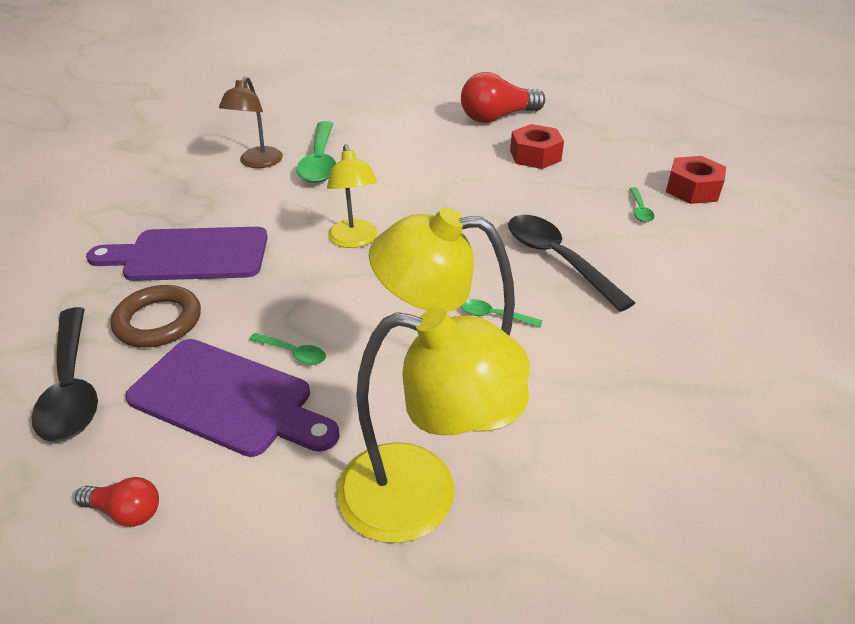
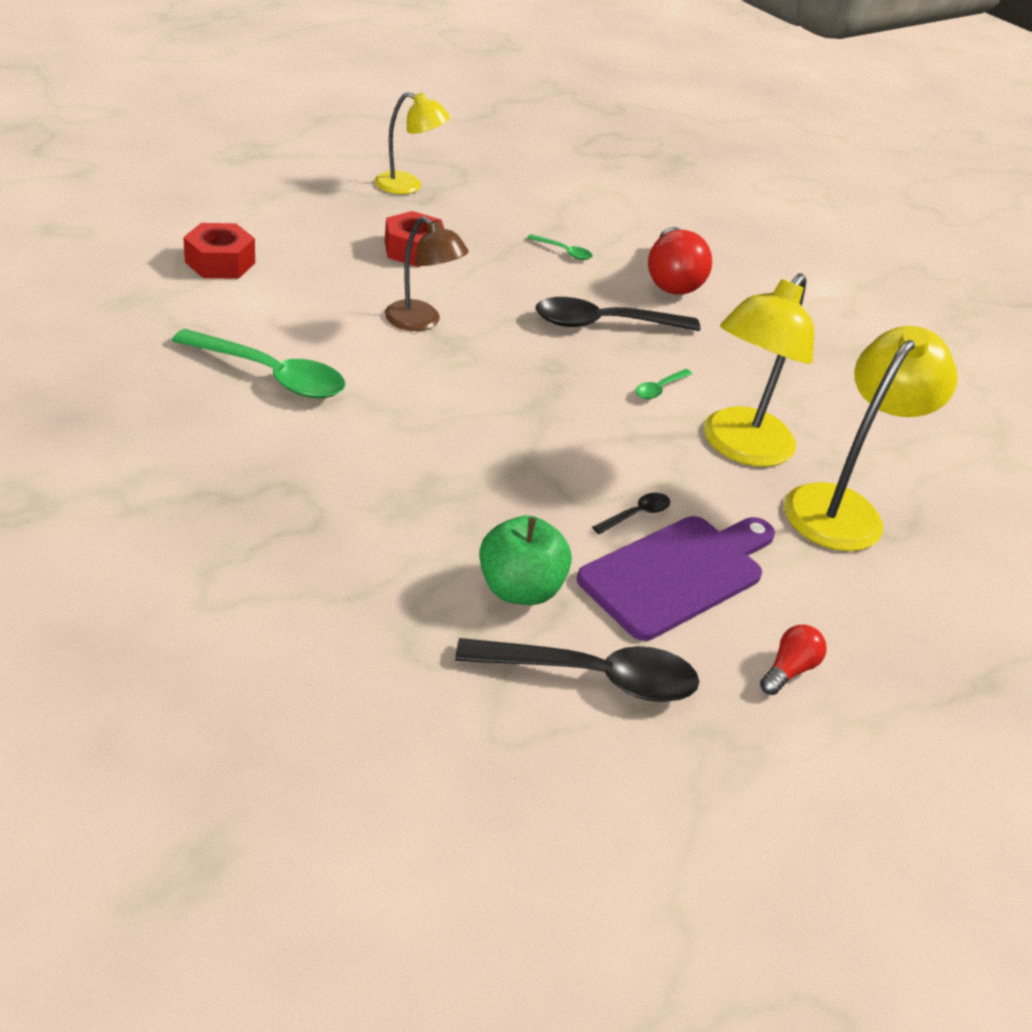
camera: 70 degrees left, 0 degrees up
purple cutting board [86,227,268,281] -> none
brown ring [110,285,201,347] -> green apple [479,516,572,605]
brown lamp [219,76,283,168] -> brown lamp moved to [385,216,469,331]
green spoon [249,333,326,365] -> black spoon [592,493,670,534]
yellow lamp [327,144,378,248] -> yellow lamp moved to [375,92,450,194]
red light bulb [461,72,545,123] -> red light bulb moved to [648,227,712,295]
red nut [666,156,726,204] -> red nut moved to [183,223,255,278]

